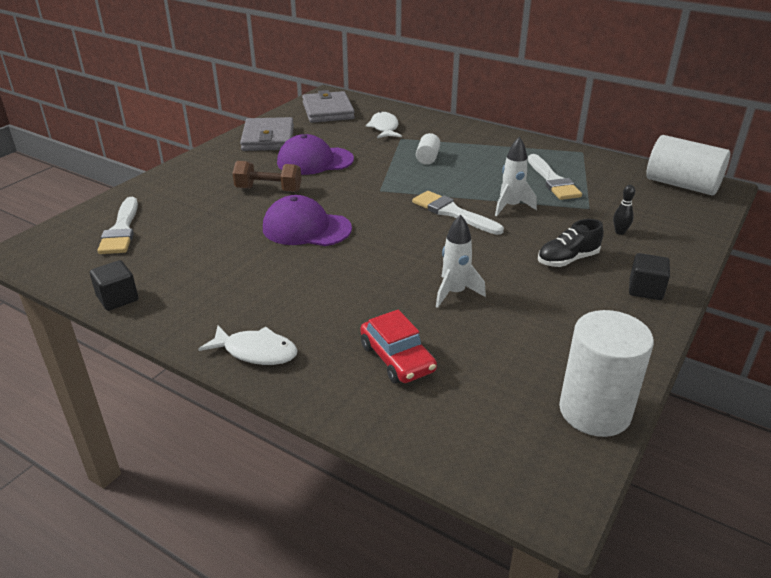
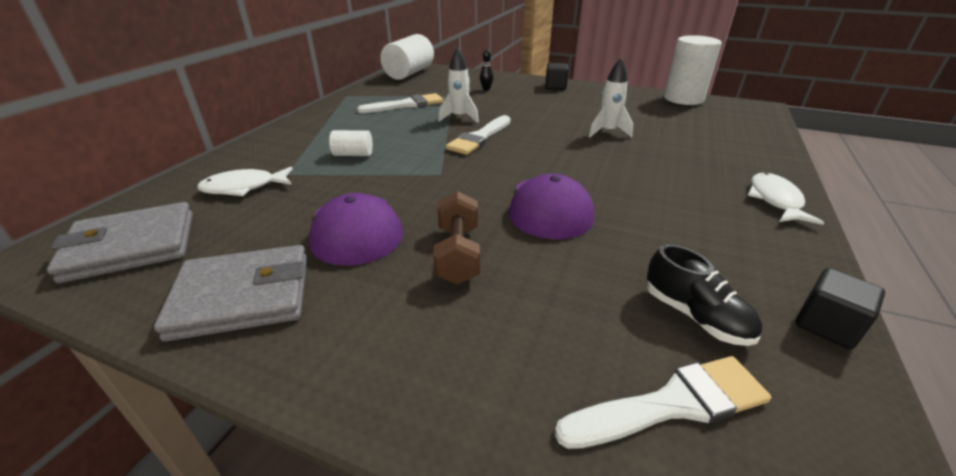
camera: 100 degrees left, 0 degrees up
red car [360,310,437,384] -> none
black shoe [538,219,604,267] -> black shoe moved to [647,244,763,346]

